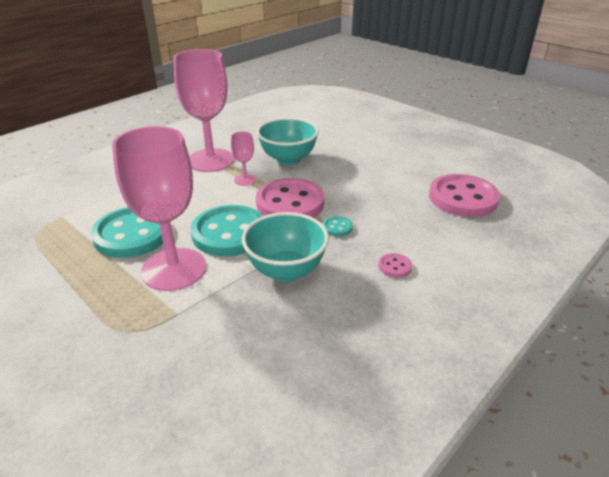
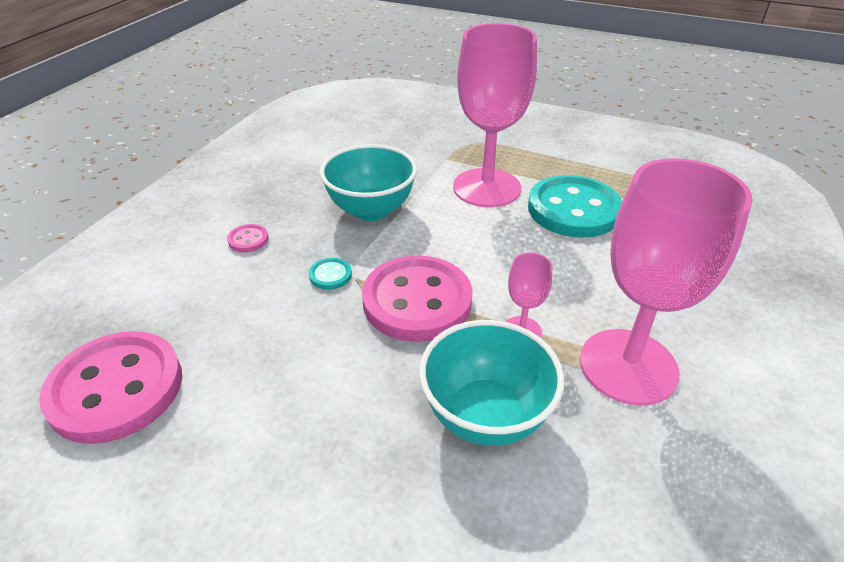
camera: 160 degrees right, 5 degrees up
turquoise button [191,205,263,256] -> none

